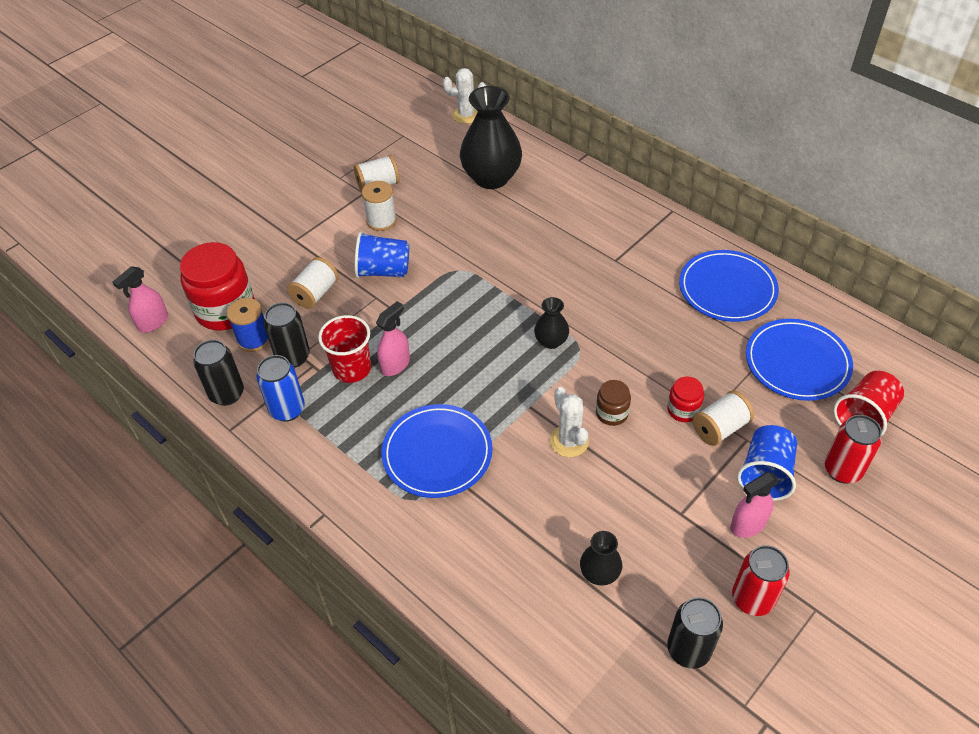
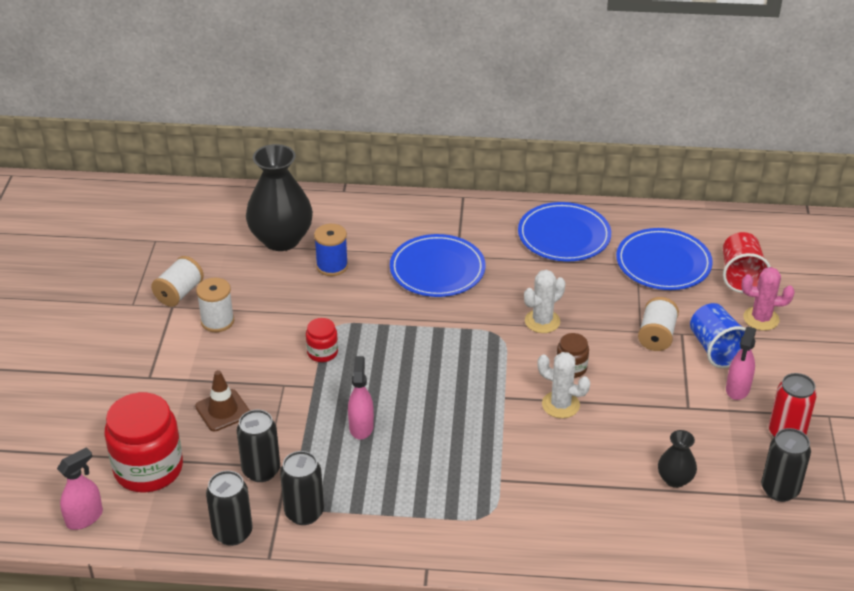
camera: 40 degrees left, 10 degrees down
pink spray bottle [112,266,168,333] -> pink spray bottle turned 135 degrees counterclockwise [57,447,103,530]
blue spool [227,298,269,352] -> blue spool moved to [314,224,348,276]
blue can [256,355,305,422] -> black can [280,451,324,525]
white spool [287,257,339,309] -> brown traffic cone [195,370,250,431]
red cup [318,315,371,383] -> none
blue cup [355,231,409,278] -> none
blue plate [382,404,492,498] -> blue plate moved to [390,234,485,297]
white cactus [443,68,486,124] -> white cactus moved to [524,270,566,333]
black vase [534,297,569,349] -> none
red jar [667,377,704,422] -> red jar moved to [306,318,338,362]
red can [825,415,882,484] -> pink cactus [741,267,795,331]

